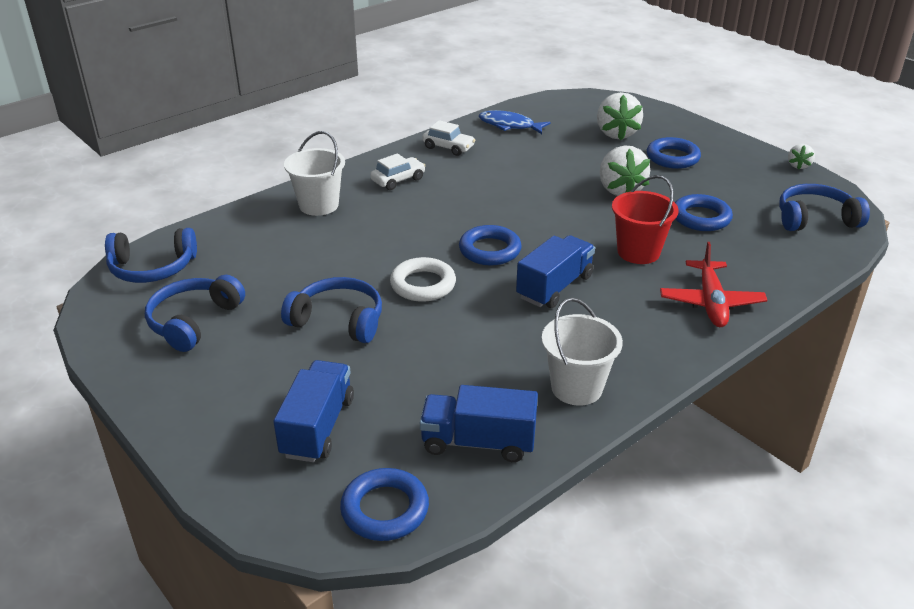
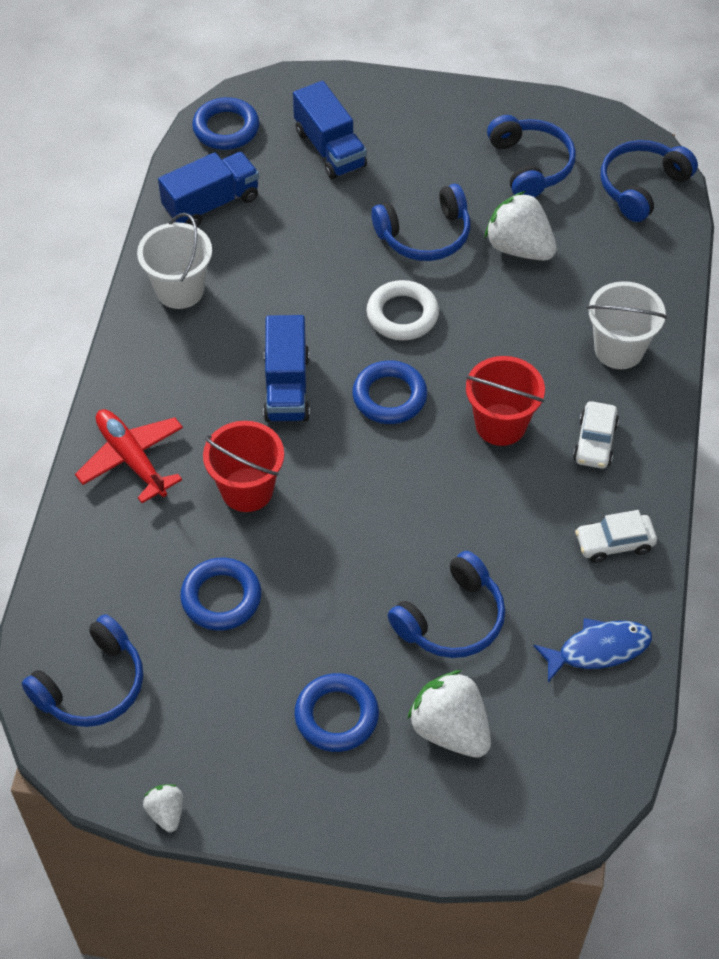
camera: 140 degrees right, 20 degrees up
white strawberry [600,146,650,196] -> white strawberry moved to [485,191,557,261]
none -> blue headphones [388,551,505,658]
none -> red bucket [466,356,545,446]

